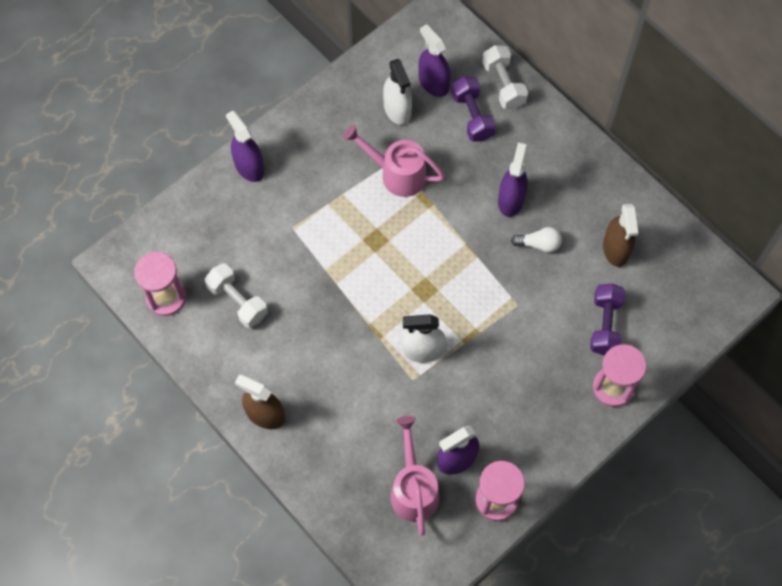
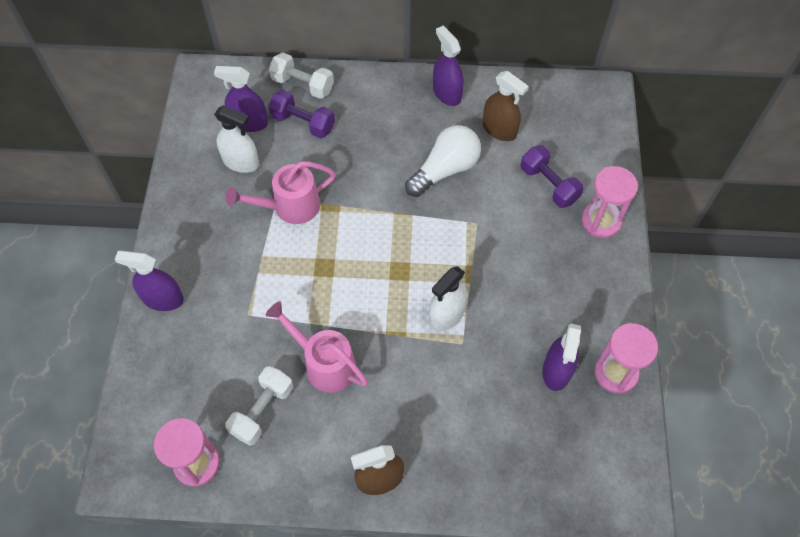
camera: 45 degrees left, 5 degrees down
white dumbbell [205,263,268,328] -> white dumbbell turned 60 degrees counterclockwise [225,366,293,446]
pink watering can [391,416,439,536] -> pink watering can moved to [266,301,368,393]
purple spray bottle [498,143,528,217] -> purple spray bottle moved to [433,26,464,106]
white light bulb [511,227,562,253] -> white light bulb [405,125,481,197], size x1.82

